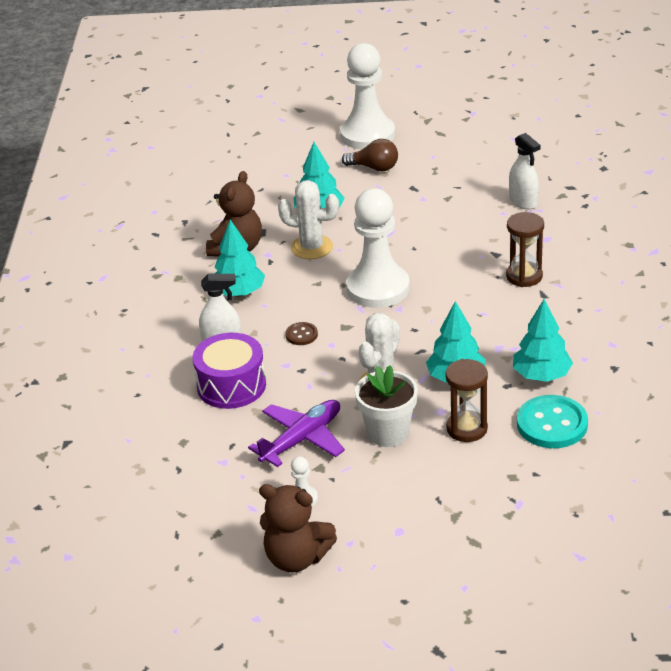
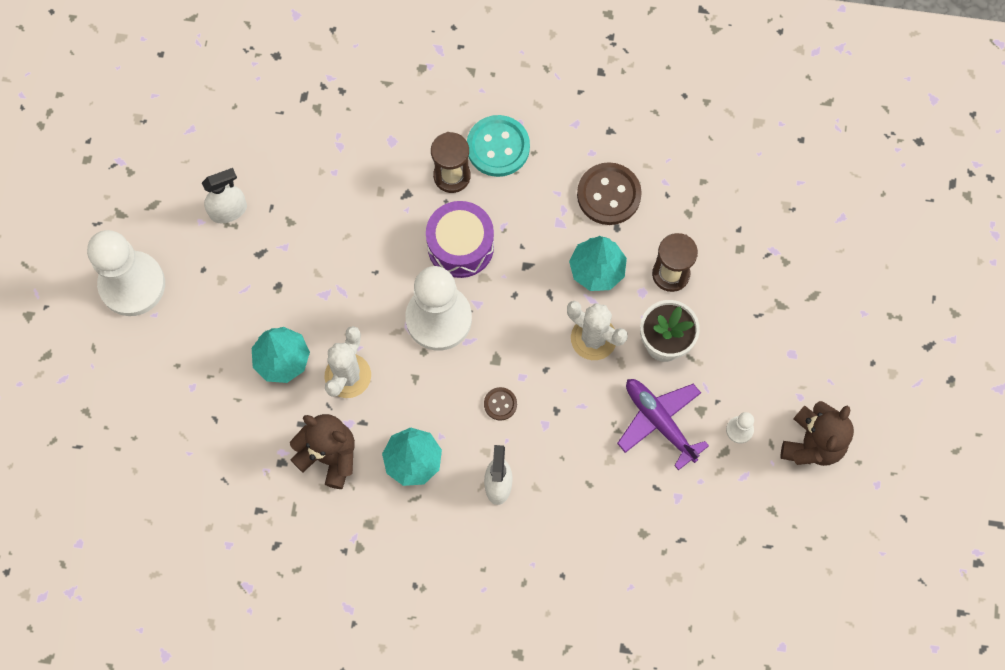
camera: 85 degrees left, 35 degrees up
purple drum [193,333,266,409] -> purple drum moved to [426,201,494,278]
brown light bulb [342,139,398,171] -> none
white spray bottle [509,133,540,209] -> white spray bottle moved to [202,168,247,223]
turquoise tree [513,299,573,382] -> brown button [577,162,642,225]
turquoise button [517,395,588,448] -> turquoise button moved to [467,115,530,177]

